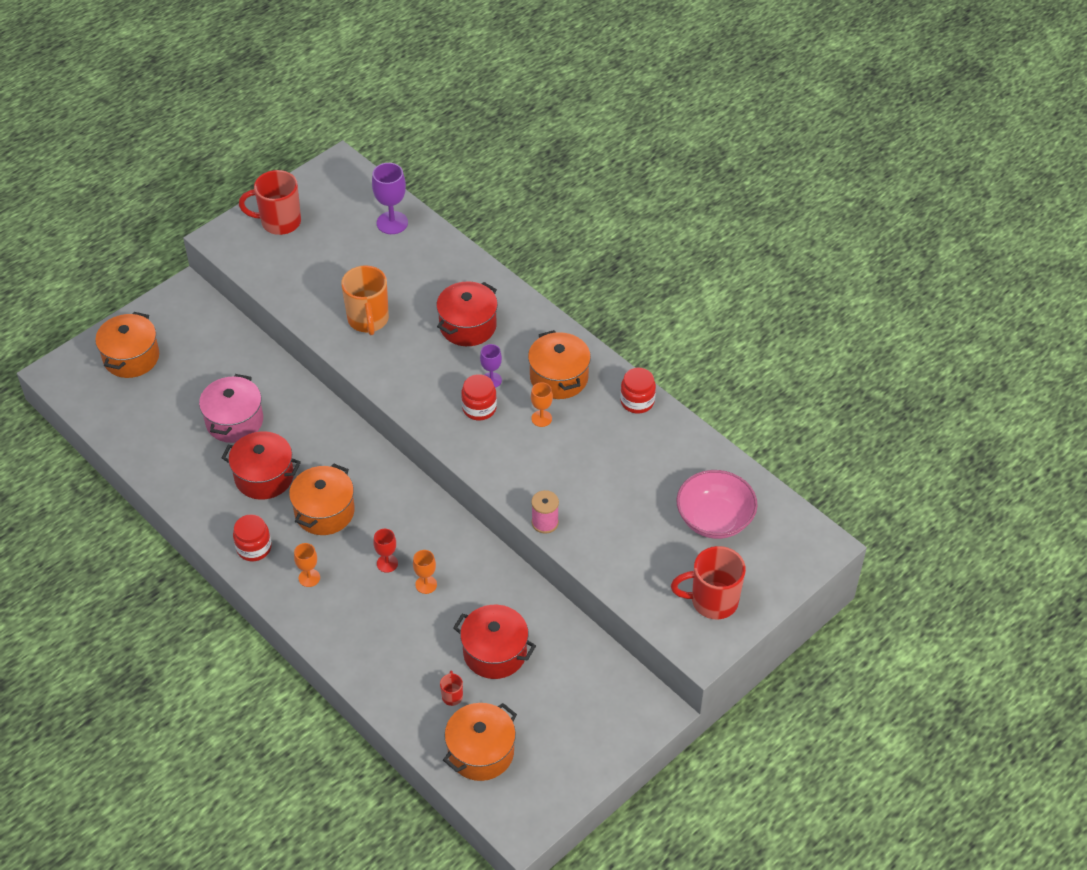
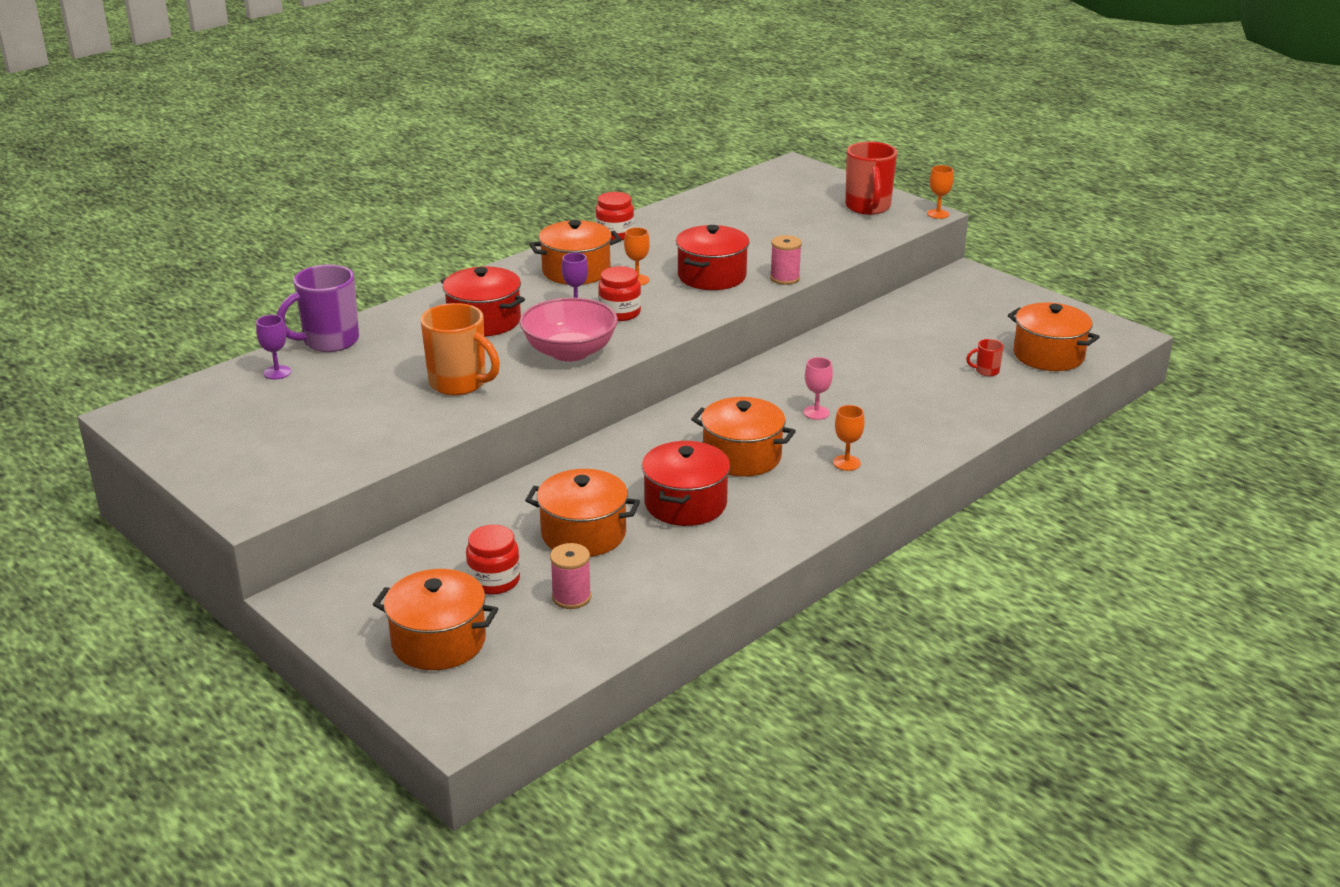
camera: 90 degrees left, 20 degrees down
pink pot [199,374,263,443] -> orange pot [525,469,640,557]
red jar [233,515,272,561] -> red jar moved to [466,525,520,594]
red mug [239,170,301,235] -> none
orange mug [341,265,389,335] -> orange mug turned 45 degrees clockwise [420,303,500,395]
purple goblet [372,163,408,234] -> purple goblet [256,315,291,379], size x0.60
red goblet [373,529,398,573] -> pink goblet [803,357,833,420]
orange goblet [413,550,437,594] -> orange goblet moved to [927,165,954,219]
red pot [453,605,536,679] -> red pot moved to [676,225,749,290]
pink bowl [676,470,758,539] -> pink bowl moved to [520,298,618,362]
none -> purple mug [277,265,359,352]
none -> pink spool [550,543,591,609]

